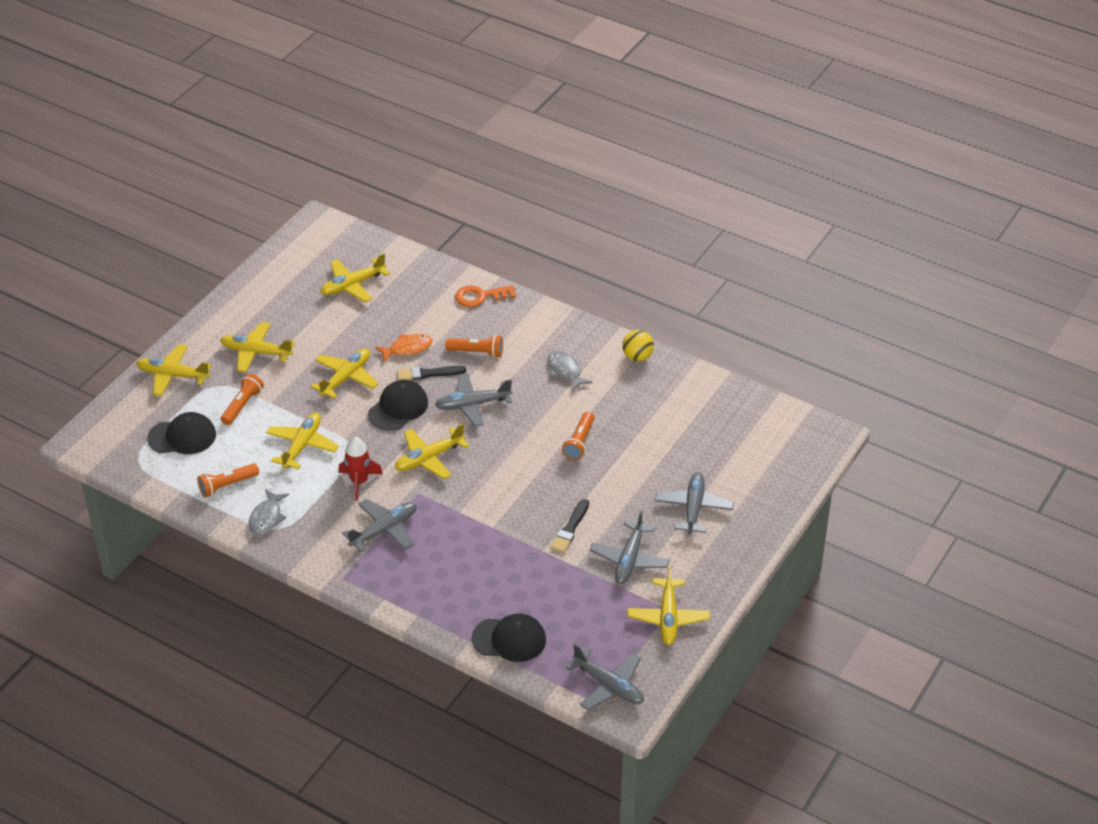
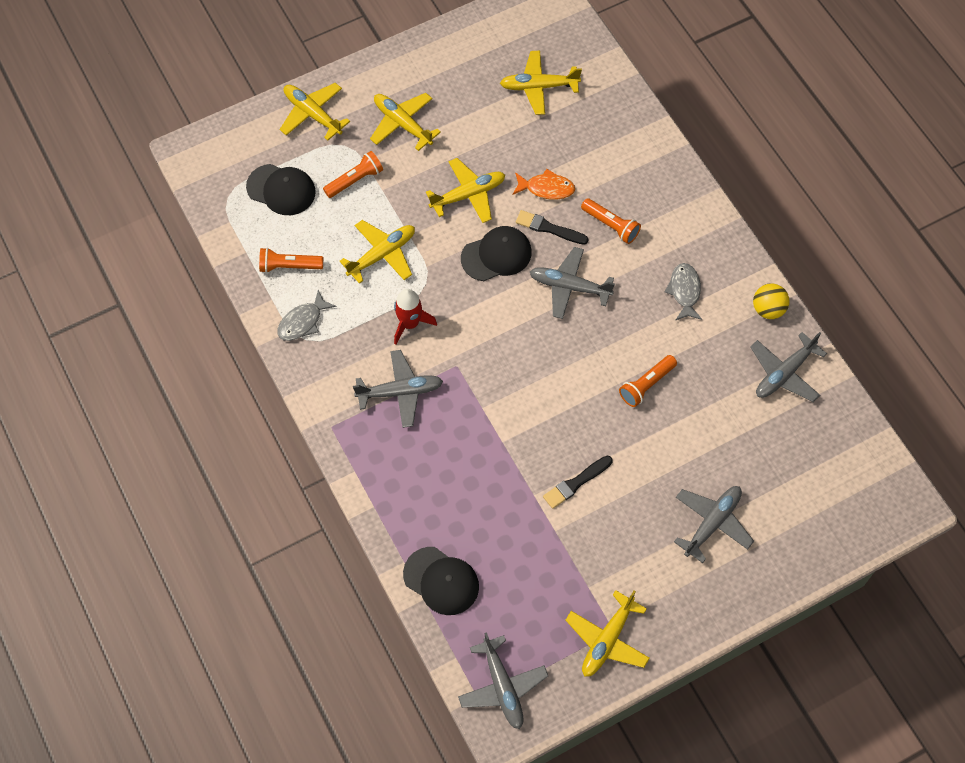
camera: 30 degrees right, 20 degrees up
yellow plane [395,424,469,479] -> none
orange key [455,285,516,307] -> none
grey plane [590,510,670,584] -> grey plane moved to [750,332,827,402]

